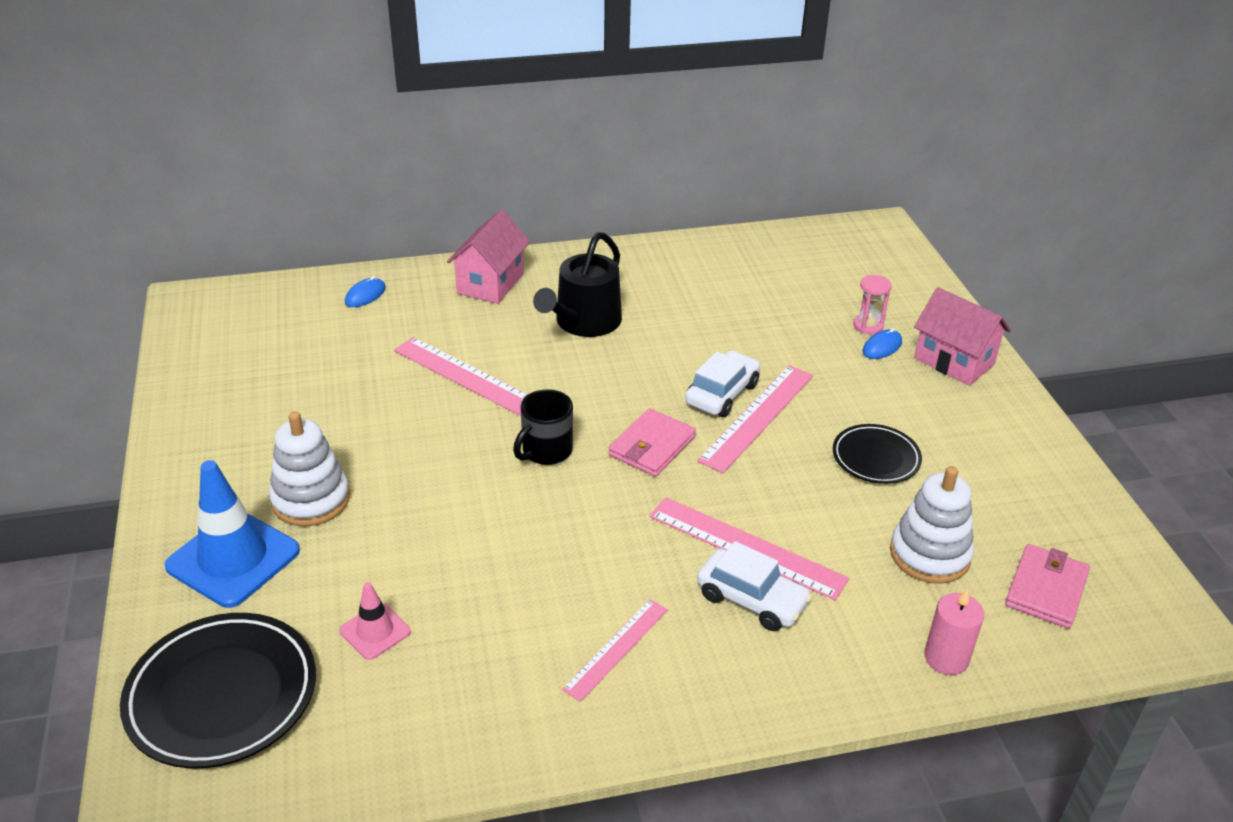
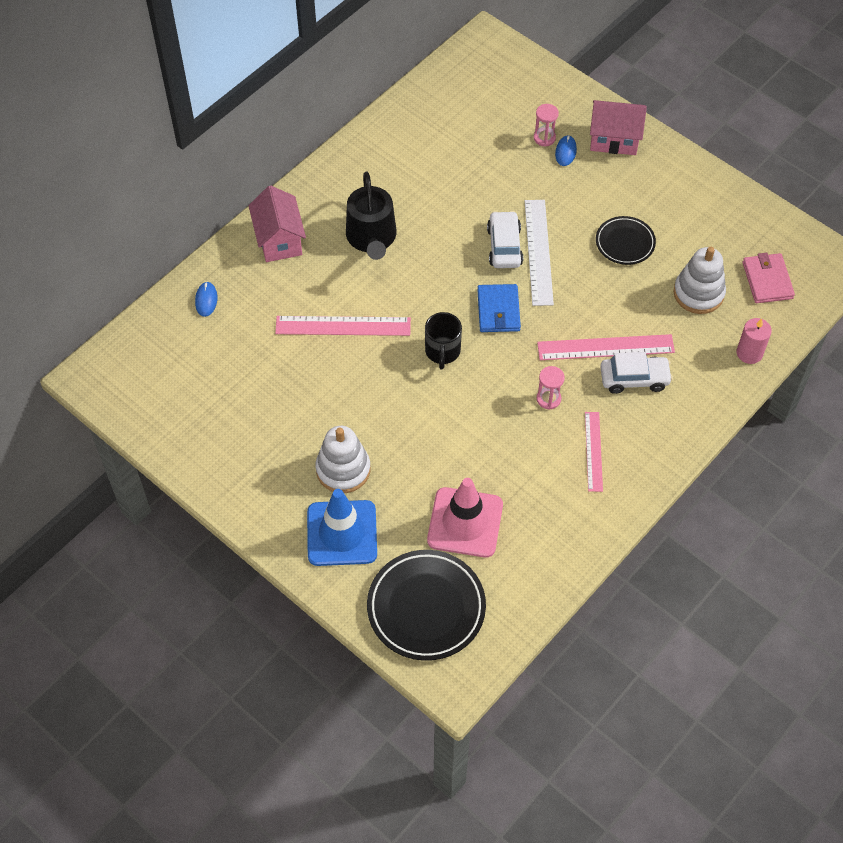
camera: 35 degrees left, 20 degrees up
pink traffic cone [340,582,411,660] -> pink traffic cone [427,478,503,558], size x1.94
pink wallet [609,408,696,477] -> blue wallet [477,284,521,332]
pink ruler [697,365,813,473] -> white ruler [525,200,554,306]
none -> pink hourglass [537,366,565,410]

